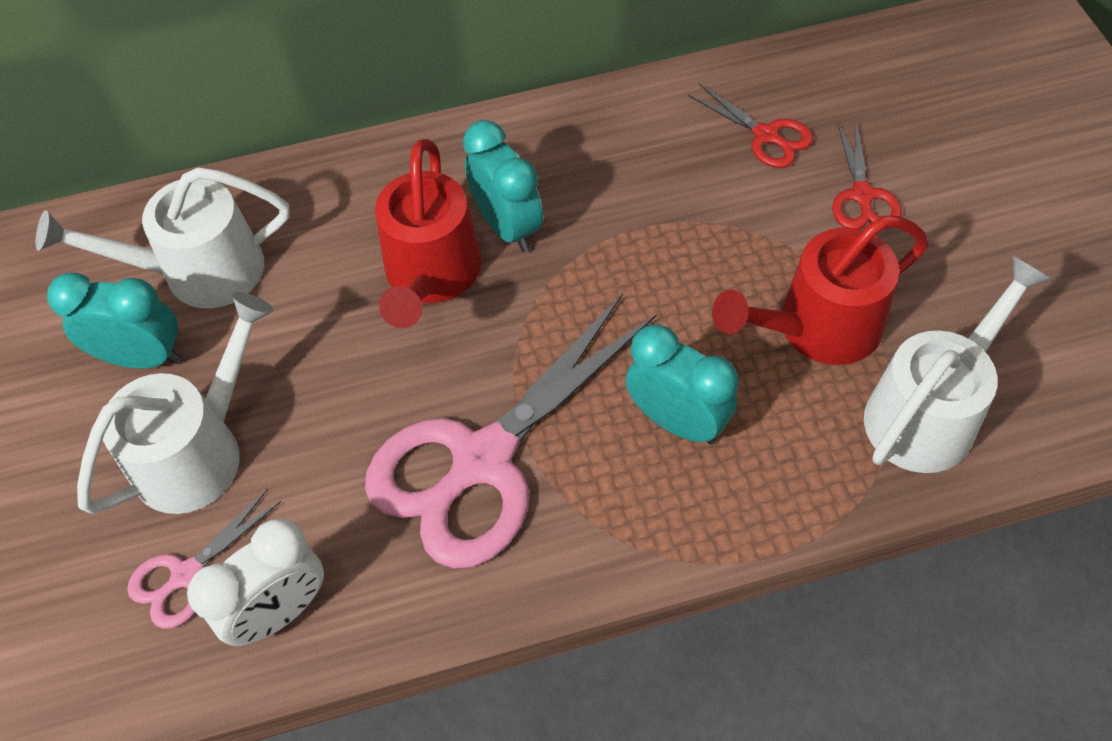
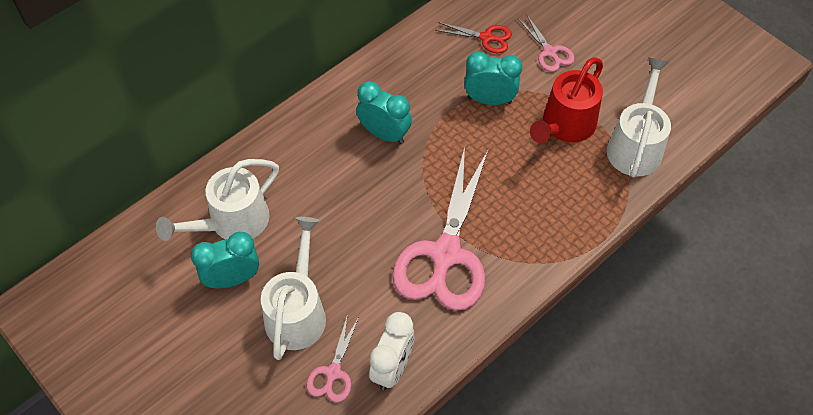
camera: 30 degrees left, 0 degrees up
red watering can [375,139,482,328] -> none
turquoise clock [625,324,738,444] -> turquoise clock moved to [464,51,522,105]
red scissors [832,121,902,229] -> pink scissors [518,14,575,72]

